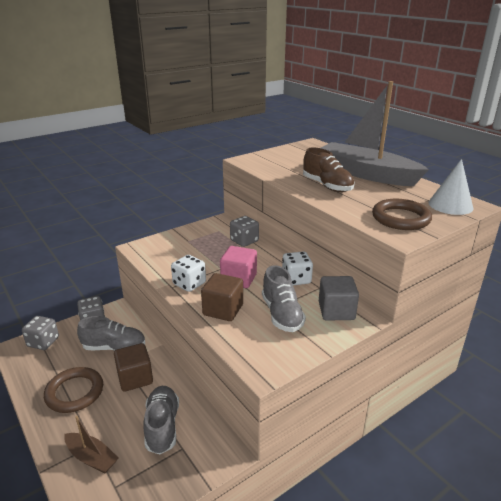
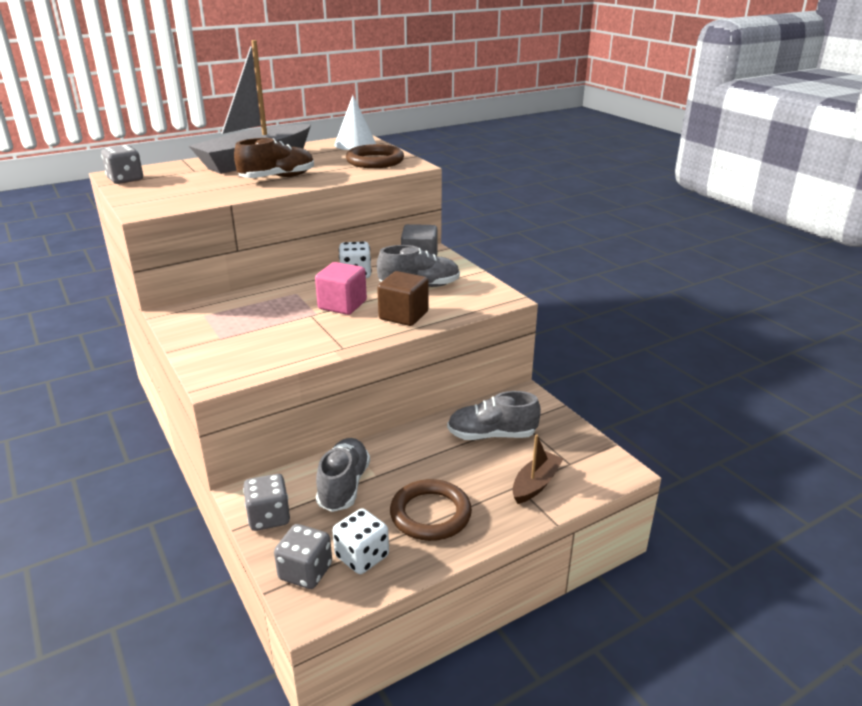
camera: 85 degrees left, 0 degrees up
brown cube [114,343,153,392] -> none
white dice [171,255,206,292] -> white dice moved to [333,508,389,574]
grey dice [230,216,259,247] -> grey dice moved to [101,145,143,184]

